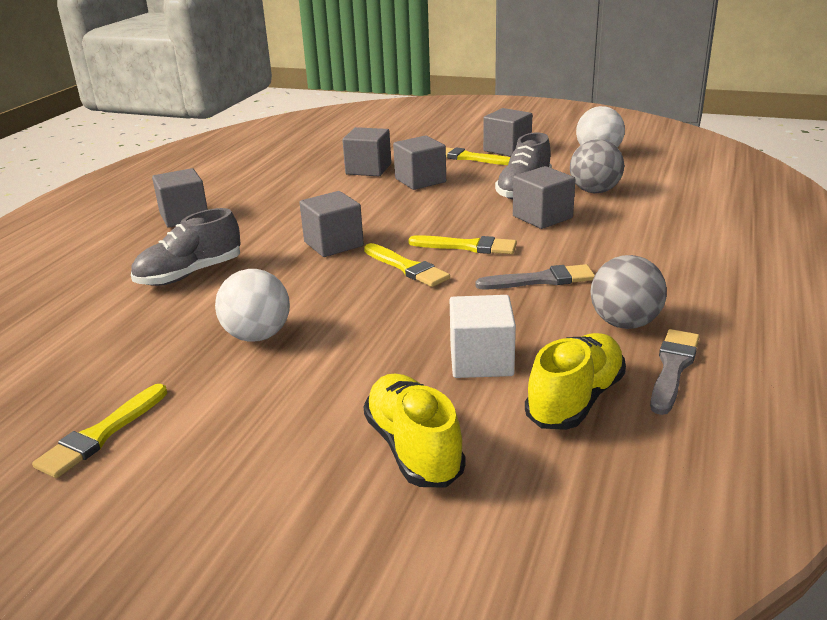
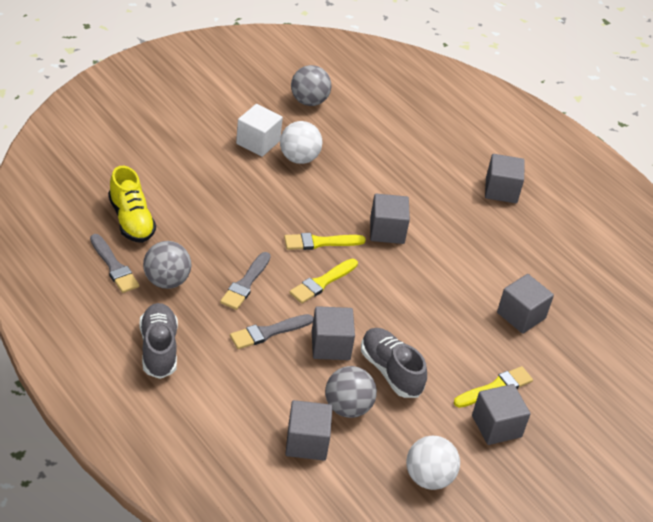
camera: 115 degrees right, 15 degrees up
yellow brush [32,384,167,478] -> none
grey shoe [131,208,241,286] -> grey shoe moved to [140,303,178,379]
yellow shoe [363,374,466,487] -> none
grey cube [393,135,446,190] -> grey cube moved to [285,400,333,461]
white cube [450,295,516,378] -> white cube moved to [236,104,283,157]
none -> grey brush [230,314,313,349]
none -> grey ball [291,65,331,106]

